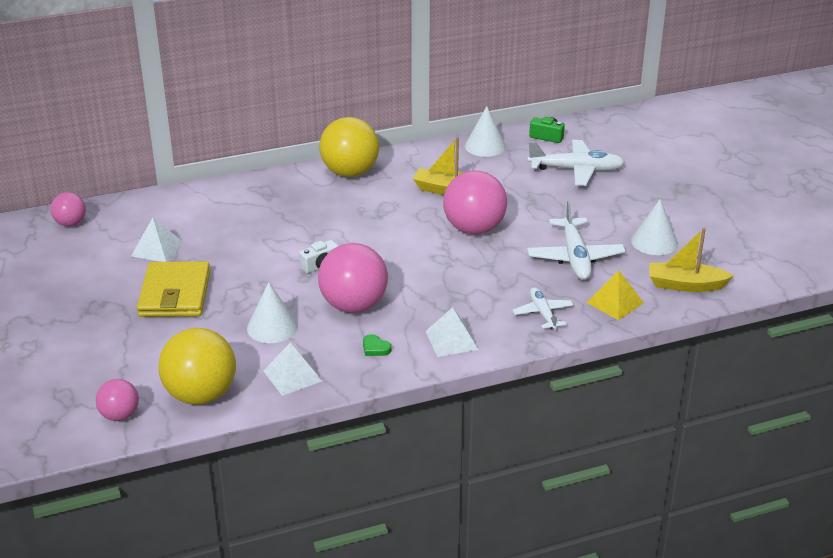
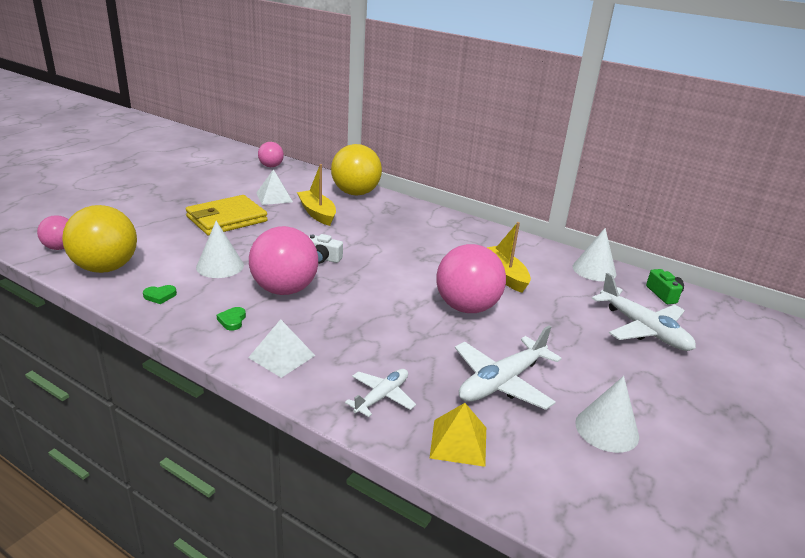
camera: 50 degrees right, 5 degrees down
white pyramid [264,343,322,396] -> green heart [143,285,177,304]
yellow ball [319,117,379,177] -> yellow ball moved to [331,144,382,196]
yellow boat [649,228,734,292] -> yellow boat moved to [297,164,336,226]

